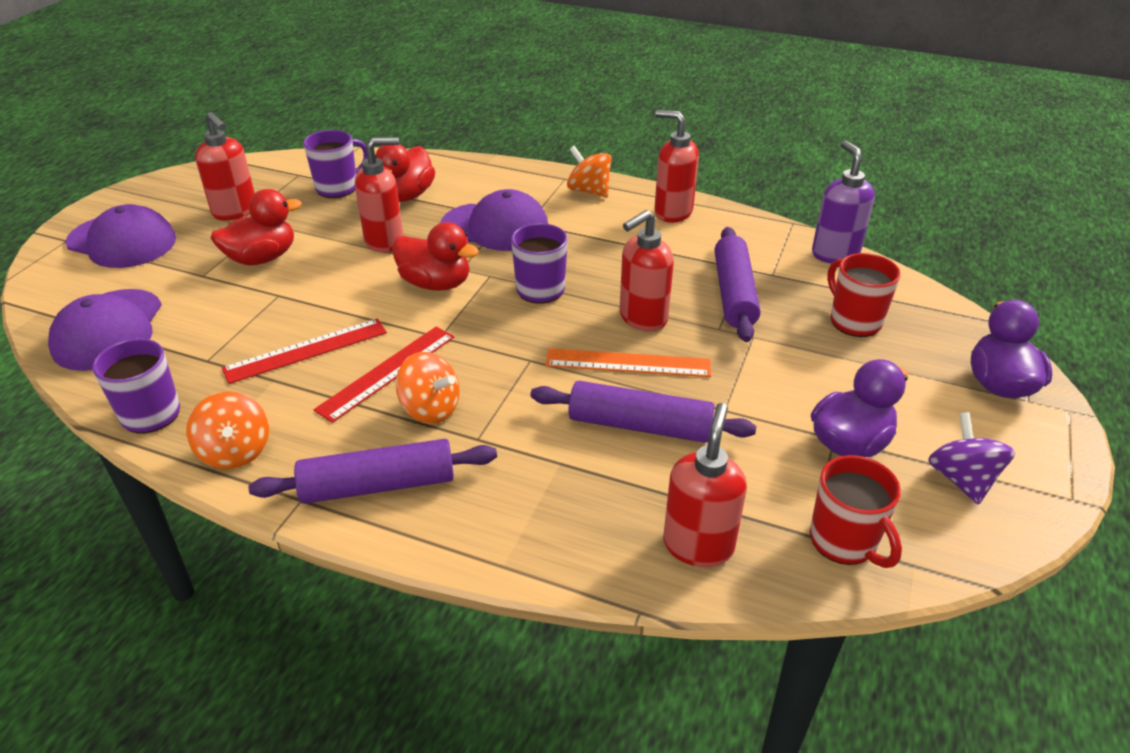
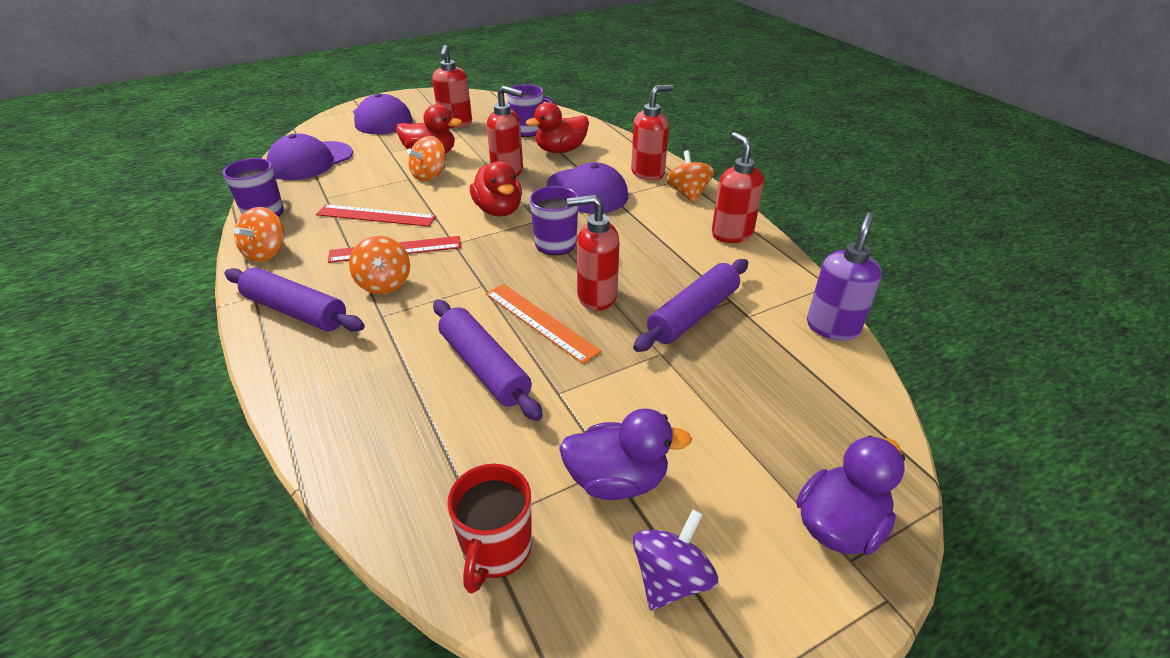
camera: 40 degrees right, 0 degrees up
red soap dispenser [663,403,747,567] -> red soap dispenser moved to [631,85,673,181]
red mug [827,253,901,337] -> none
none -> orange spinning top [407,136,446,181]

